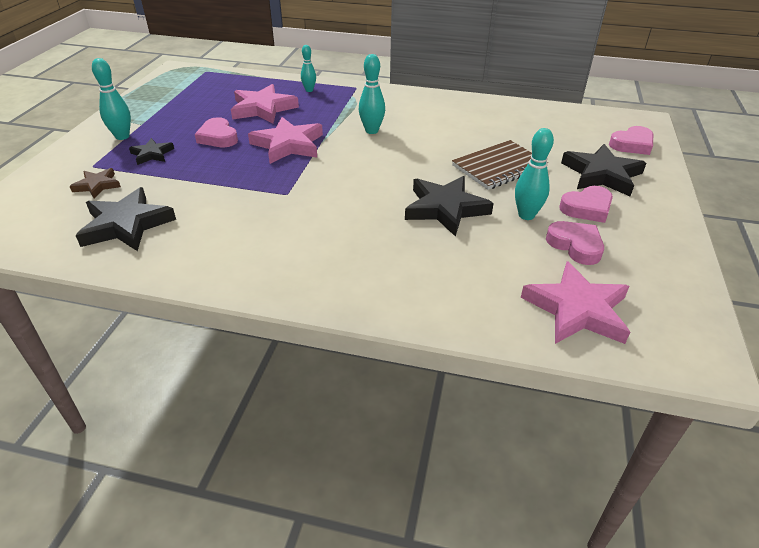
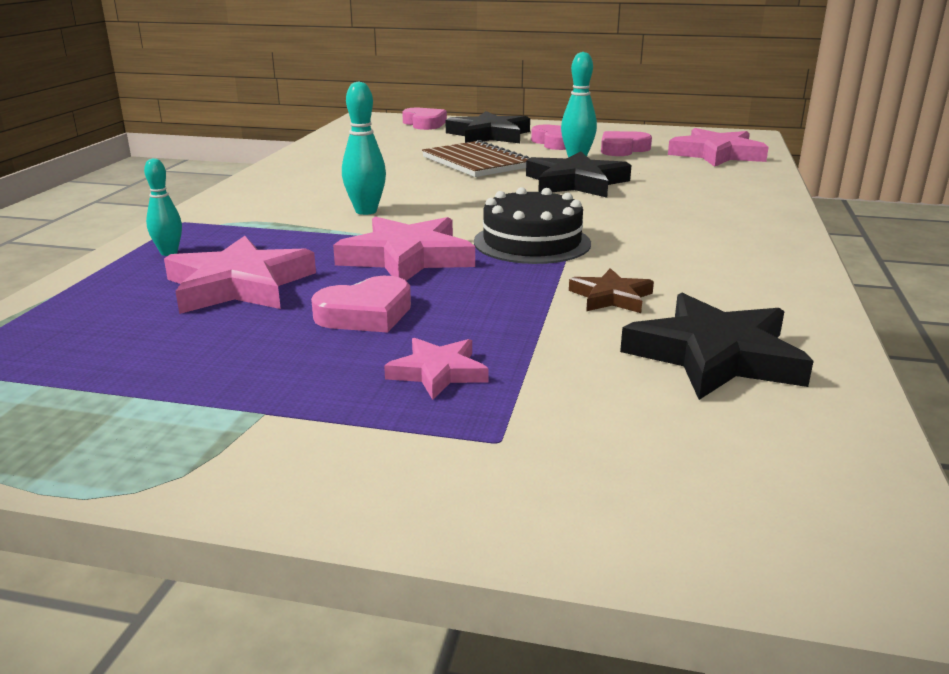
camera: 90 degrees left, 15 degrees down
brown star [69,168,121,198] -> brown star moved to [569,268,654,313]
turquoise bowling pin [92,58,131,140] -> none
black star [129,138,174,165] -> pink star [384,338,488,400]
none -> black cake [474,187,591,264]

